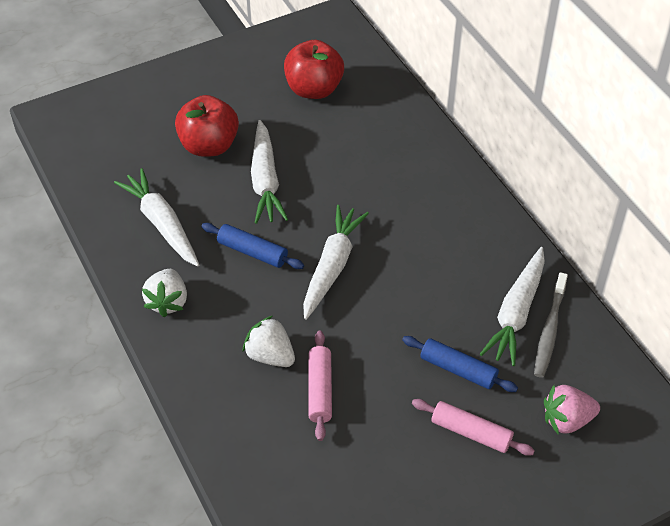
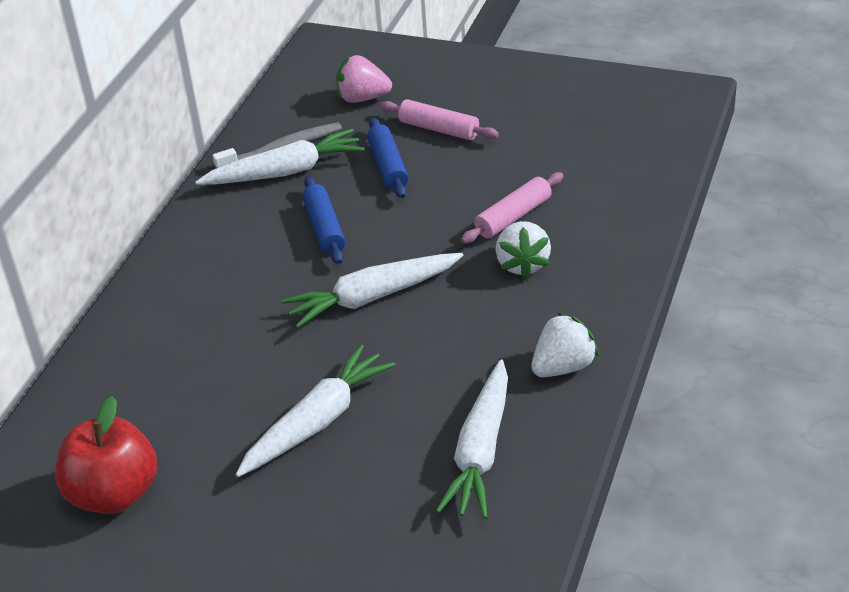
camera: 130 degrees left, 10 degrees down
red apple [175,95,239,157] -> none
blue rolling pin [201,223,304,269] -> blue rolling pin moved to [302,176,345,264]
pink rolling pin [412,399,535,456] -> pink rolling pin turned 45 degrees counterclockwise [380,99,499,140]
pink strawberry [544,385,600,434] -> pink strawberry turned 150 degrees clockwise [336,55,392,103]

